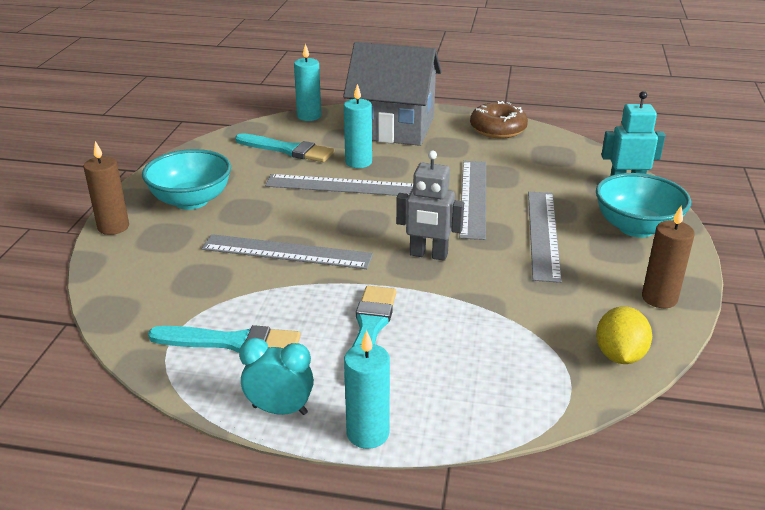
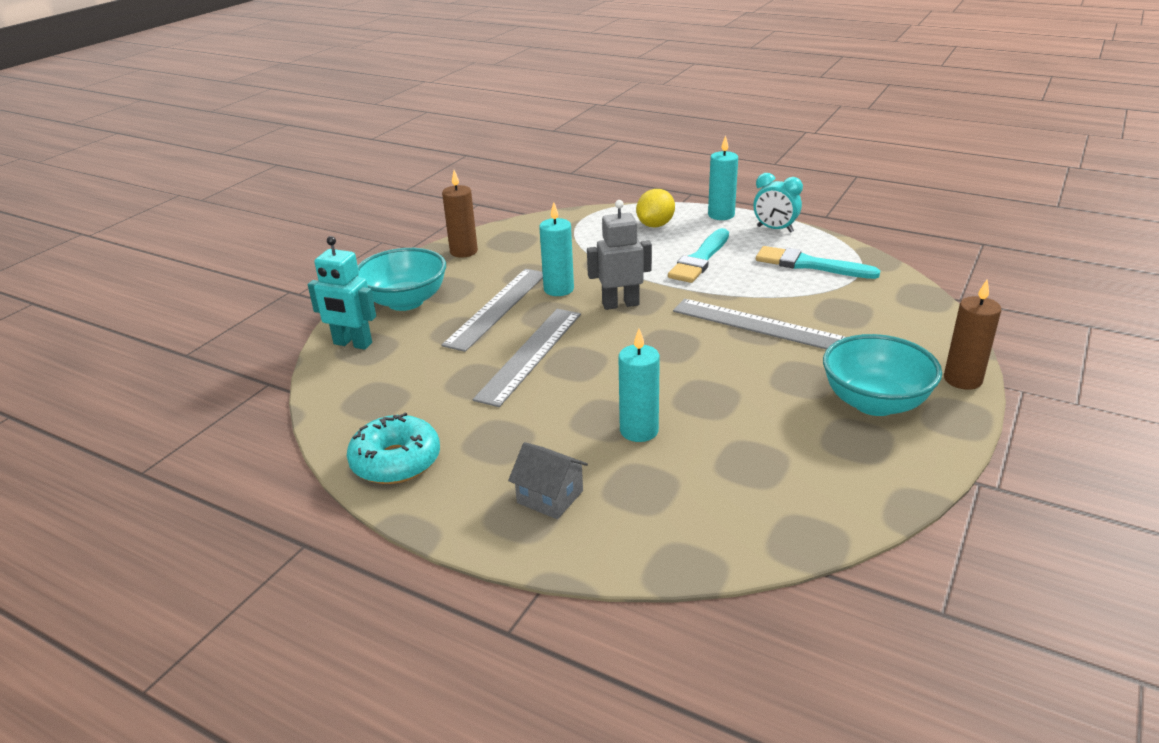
camera: 160 degrees left, 0 degrees up
turquoise brush [235,133,334,162] -> none
grey ruler [265,174,413,196] -> none
turquoise candle [294,43,321,121] -> turquoise candle moved to [539,202,574,296]
grey house [343,42,442,146] -> grey house [508,442,588,519], size x0.41
grey robot [396,151,464,261] -> grey robot turned 45 degrees counterclockwise [587,200,652,310]
brown donut [470,101,528,138] -> turquoise donut [347,413,440,484]
yellow lemon [596,306,652,364] -> yellow lemon moved to [636,189,675,227]

